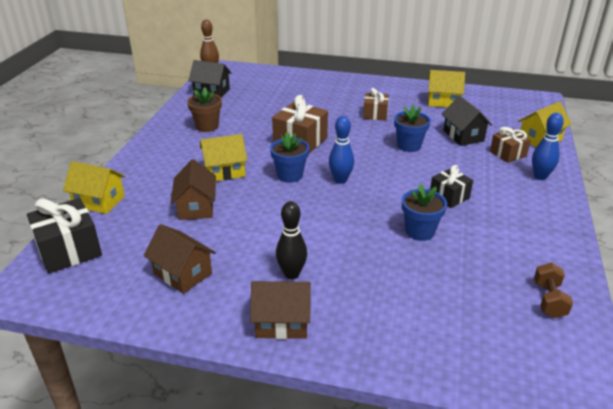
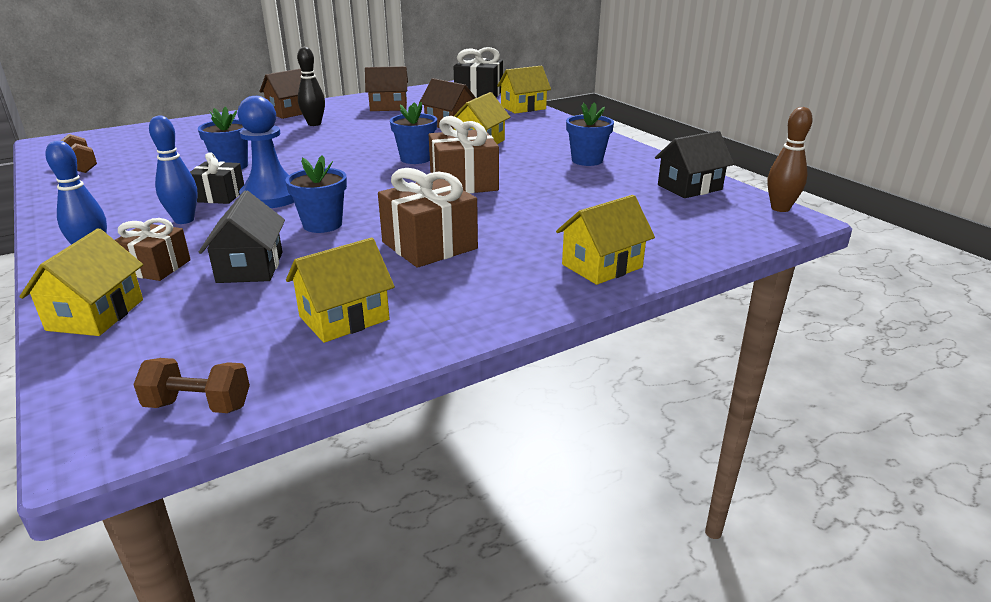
camera: 135 degrees right, 5 degrees down
brown flower pot [187,87,222,132] -> blue flower pot [566,102,614,166]
blue bowling pin [329,116,354,184] -> blue bowling pin moved to [149,115,198,224]
brown gift [363,88,389,121] -> brown gift [378,168,478,268], size x1.61
black house [442,96,492,146] -> black house turned 60 degrees clockwise [199,190,285,283]
none -> brown dumbbell [133,358,250,413]
none -> blue pawn [237,96,294,208]
none -> yellow house [556,195,655,285]

